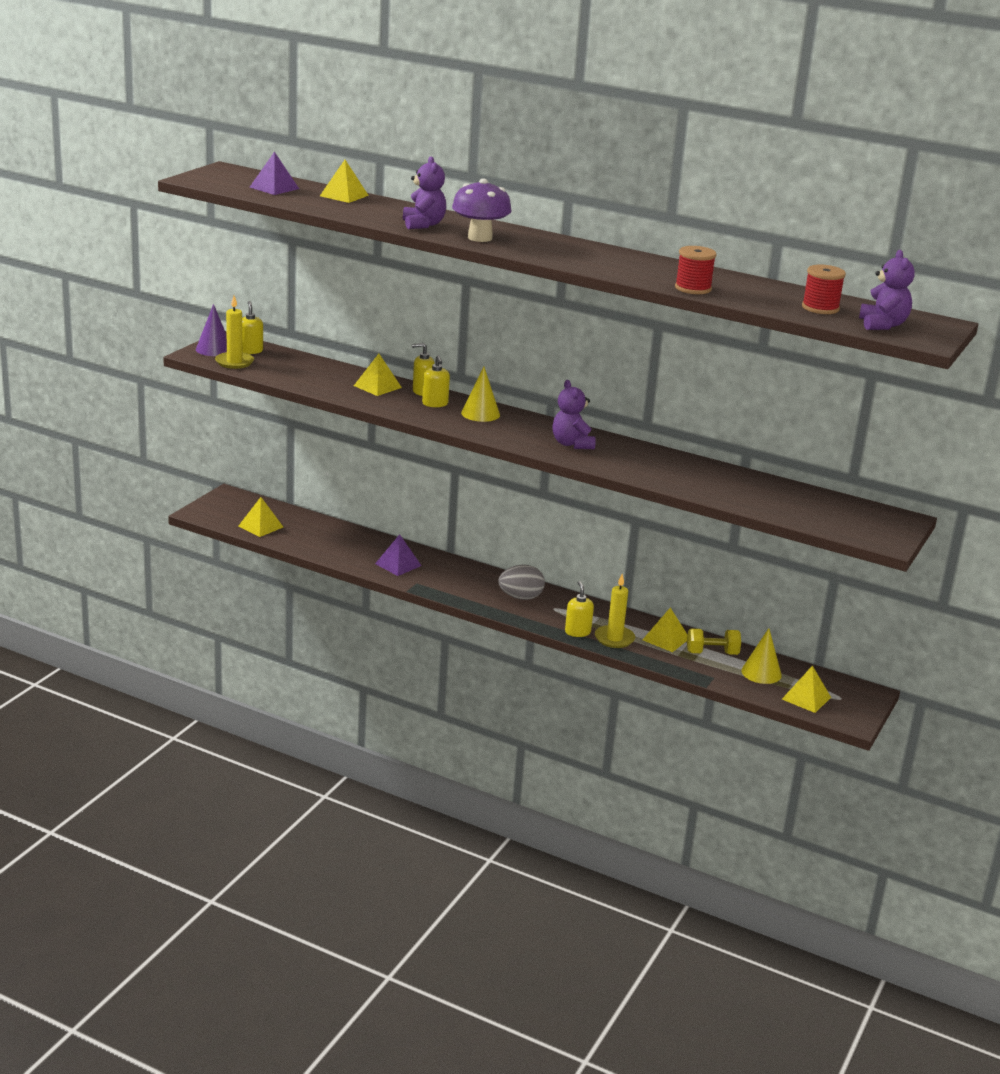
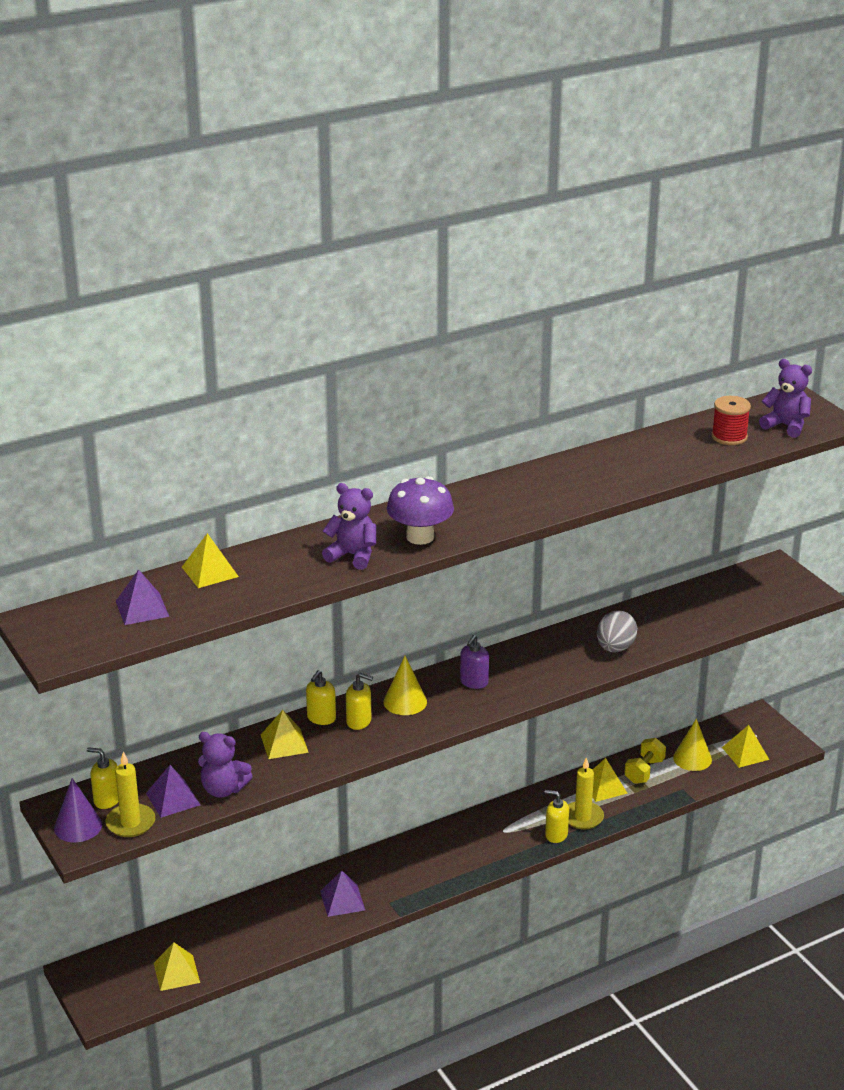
camera: 55 degrees left, 5 degrees up
grey egg [498,565,545,600] -> grey egg moved to [597,610,637,652]
purple teddy bear [552,380,596,449] -> purple teddy bear moved to [198,732,253,798]
red spool [675,246,716,294] -> none
none -> purple pyramid [146,765,200,818]
none -> purple soap dispenser [460,635,489,689]

